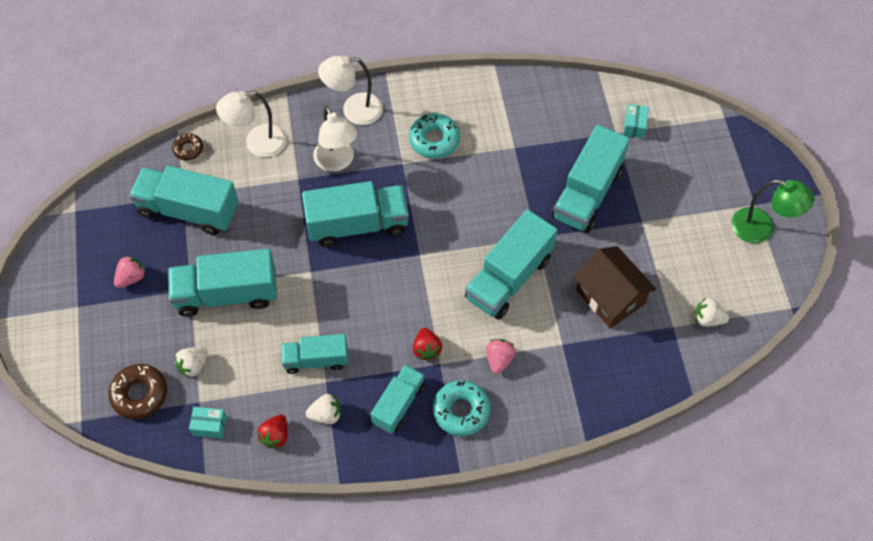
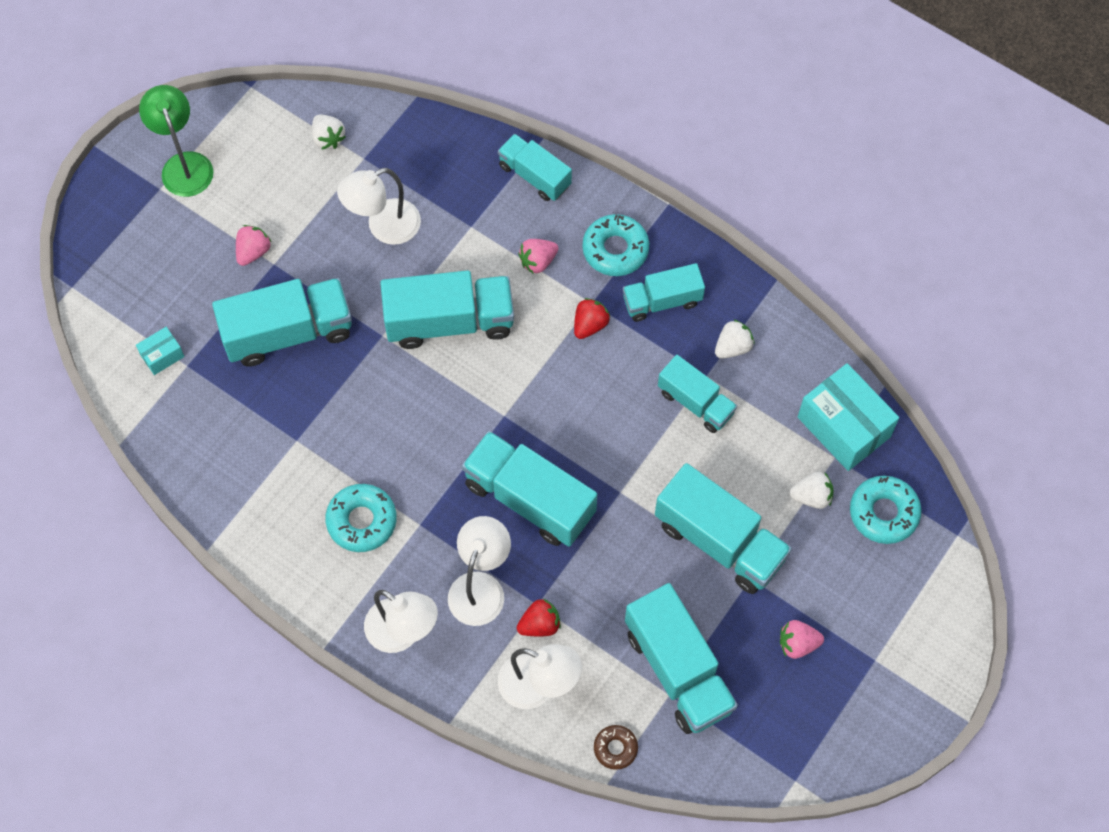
camera: 135 degrees left, 5 degrees up
brown donut [108,364,167,419] -> turquoise donut [850,476,922,544]
turquoise box [189,407,227,439] -> turquoise box [798,363,899,471], size x2.10
red strawberry [257,415,288,449] -> red strawberry moved to [517,599,561,636]
white strawberry [306,394,341,424] -> white strawberry turned 105 degrees clockwise [715,319,755,359]
brown house [573,246,657,329] -> white lamp [337,168,421,245]
none -> pink strawberry [236,225,271,266]
none -> turquoise truck [498,134,572,201]

